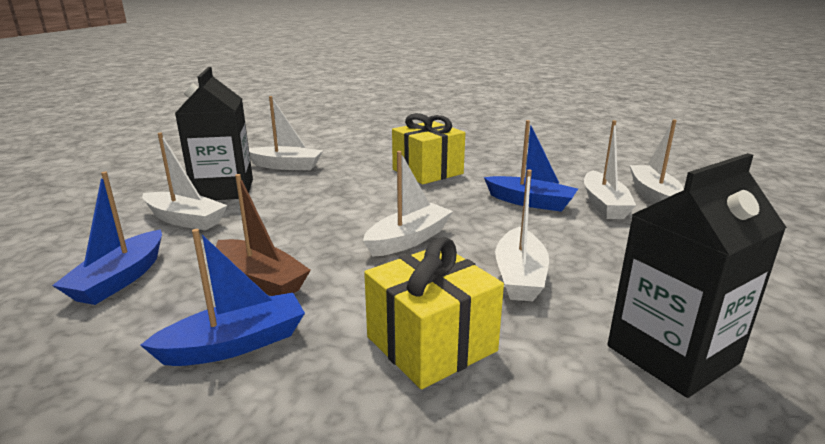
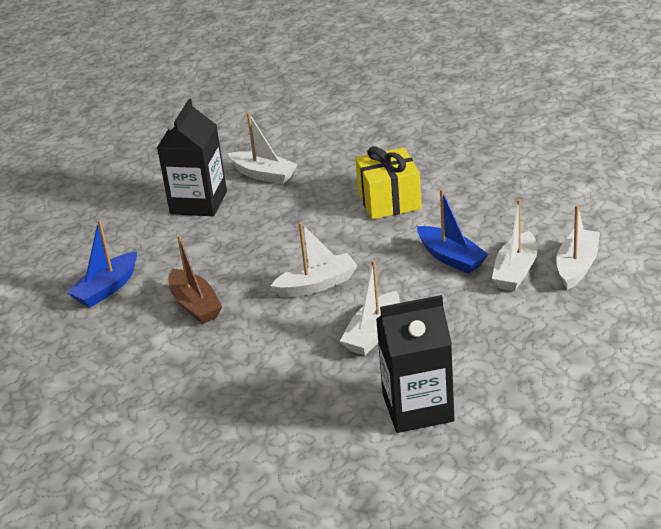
camera: 25 degrees right, 10 degrees up
blue boat [140,229,305,366] -> none
white boat [142,133,227,231] -> none
yellow gift [364,237,504,389] -> none

